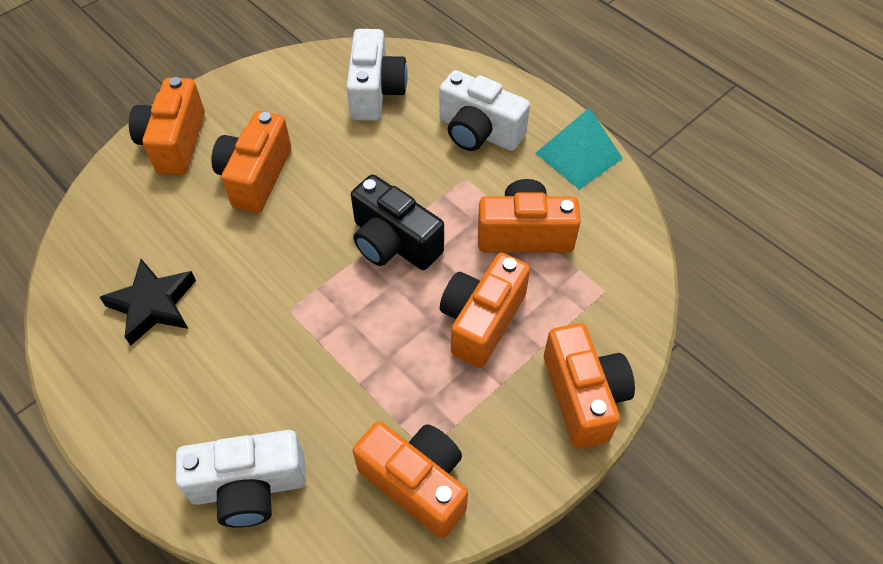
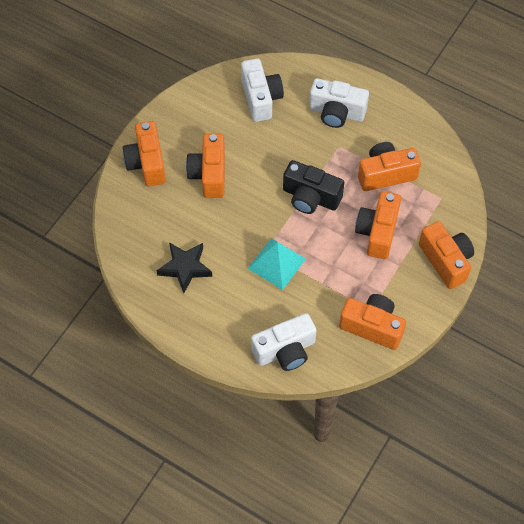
camera: 15 degrees left, 5 degrees up
turquoise pyramid [536,108,623,190] -> turquoise pyramid moved to [247,238,306,290]

